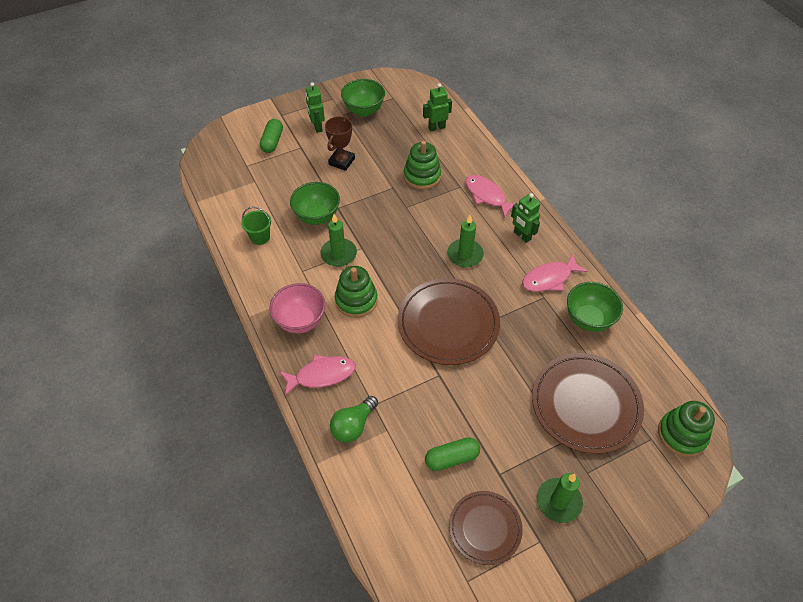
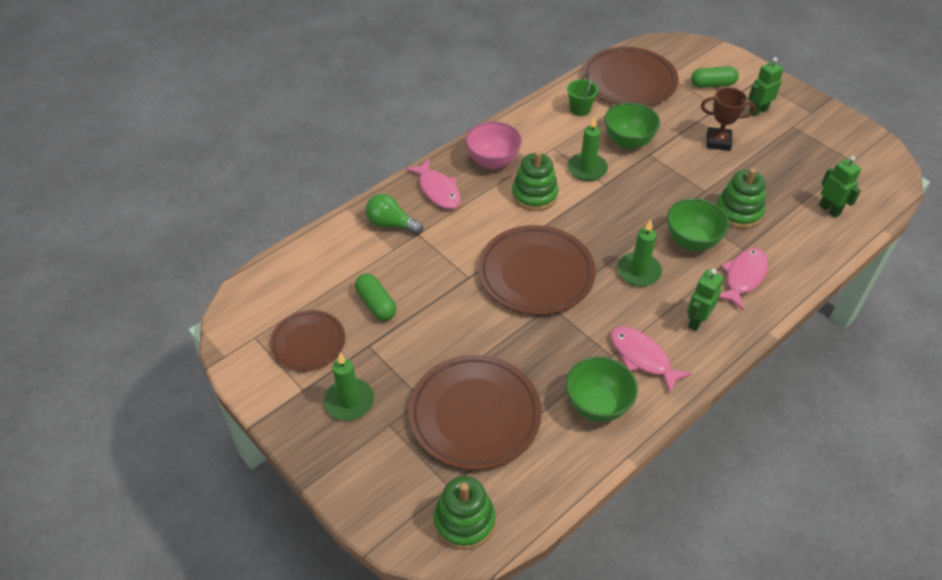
camera: 75 degrees right, 5 degrees down
green bowl [341,79,385,117] -> green bowl moved to [667,198,729,251]
none -> brown plate [582,47,679,106]

